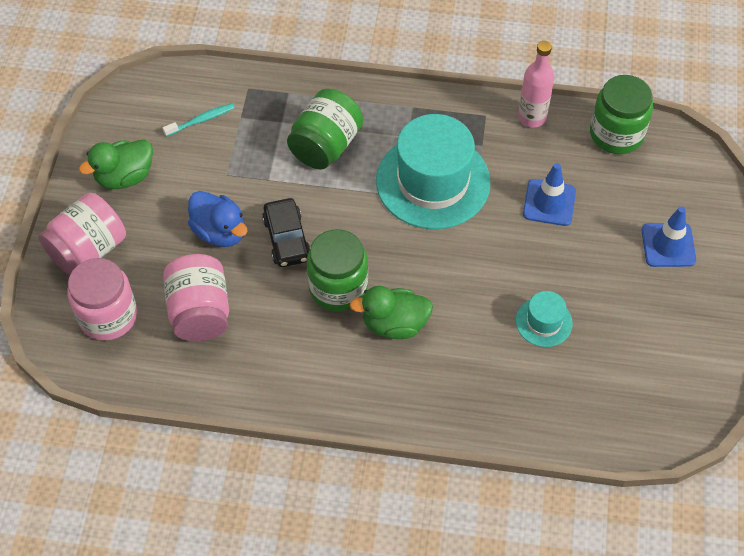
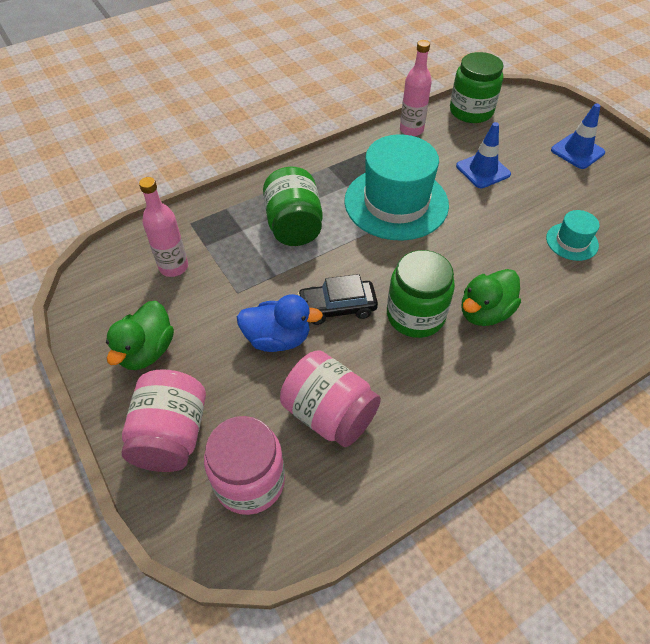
camera: 40 degrees left, 5 degrees down
turquoise toothbrush [163,103,234,137] -> pink bottle [139,177,188,277]
black car [262,198,310,267] -> black car turned 135 degrees clockwise [297,274,378,325]

